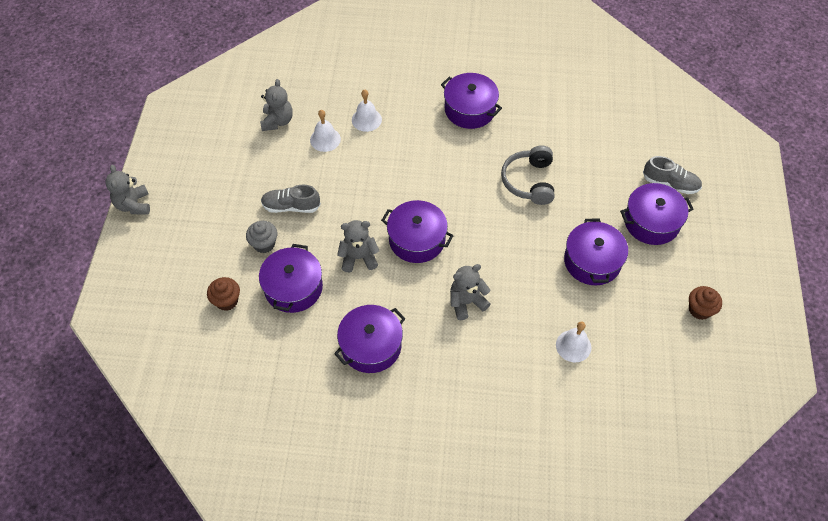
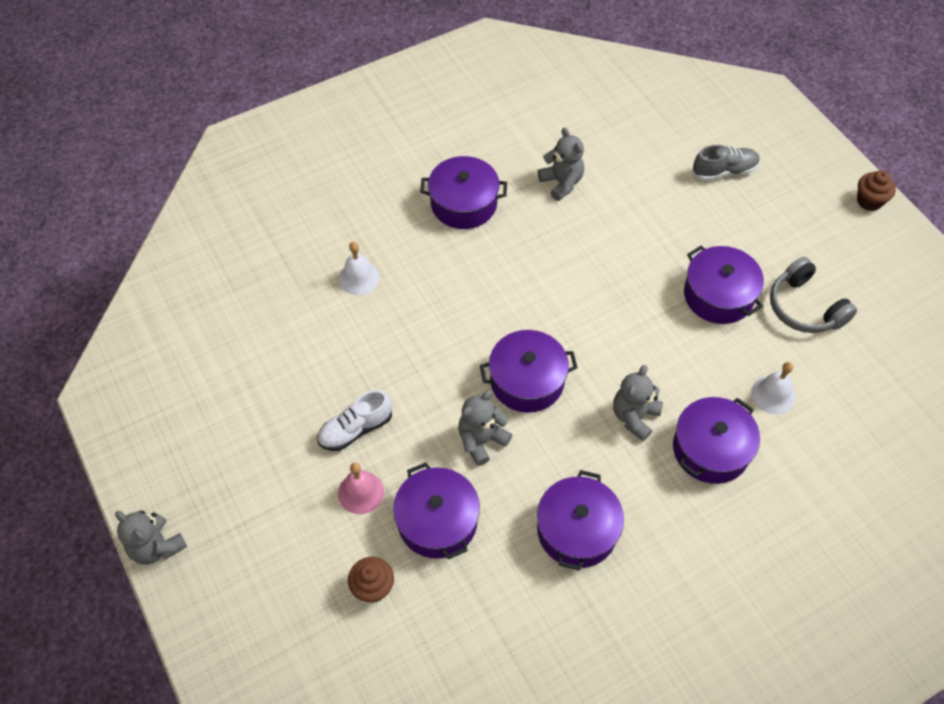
camera: 35 degrees left, 0 degrees up
grey cupcake [246,221,277,253] -> pink bell [338,463,384,514]
grey teddy bear [260,79,293,131] -> grey teddy bear moved to [538,128,584,201]
grey shoe [261,185,321,213] -> white shoe [317,390,392,451]
white bell [310,110,341,152] -> none
grey headphones [501,145,555,205] -> grey headphones moved to [770,257,857,333]
purple pot [620,183,694,245] -> purple pot moved to [673,397,760,484]
brown cupcake [689,286,722,320] -> brown cupcake moved to [857,170,896,211]

